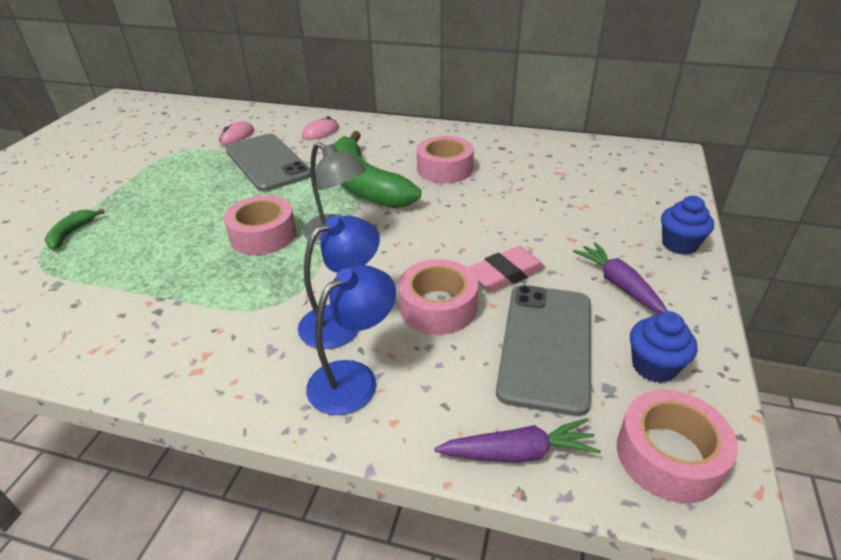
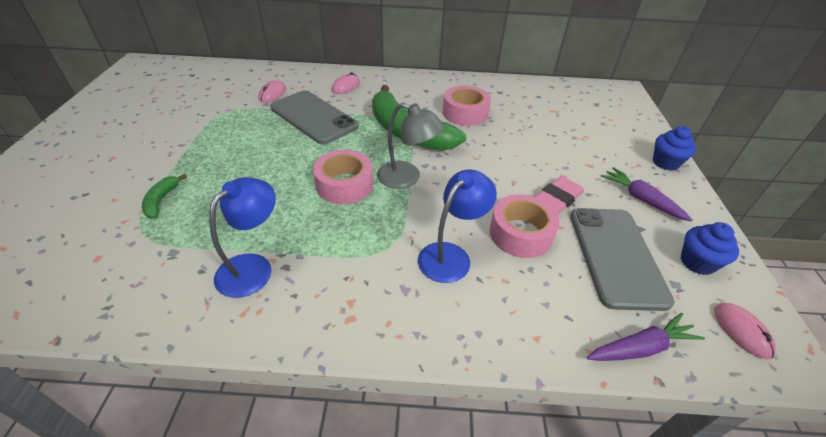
camera: 15 degrees left, 5 degrees up
blue lamp [306,265,396,415] -> blue lamp moved to [209,177,276,298]
pink tape [617,390,738,503] -> pink mouse [714,303,776,359]

